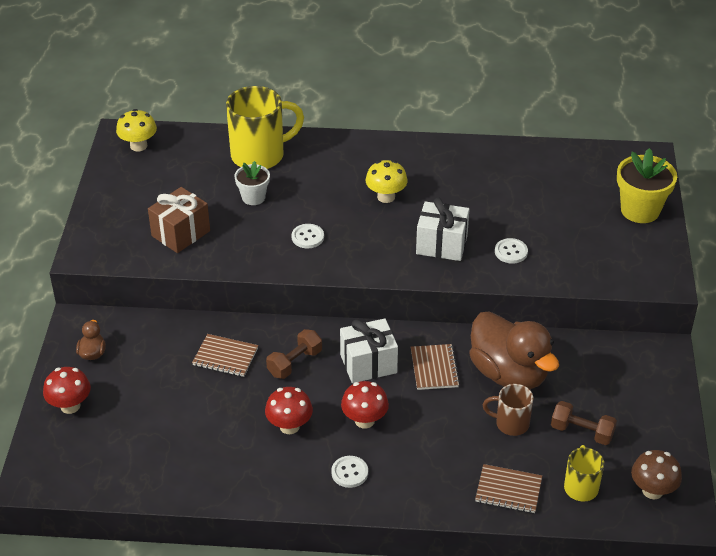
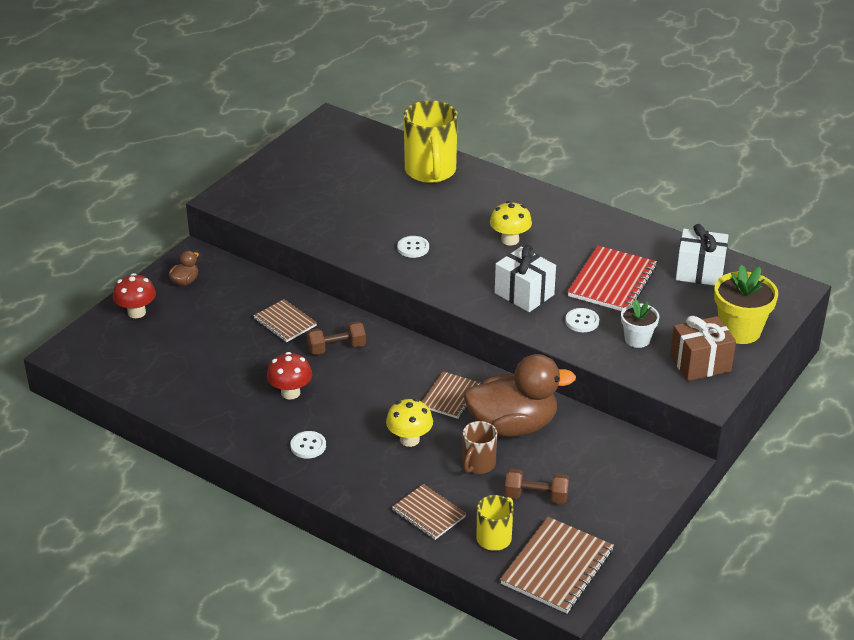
camera: 30 degrees right, 5 degrees down
yellow mushroom [116,109,157,151] -> yellow mushroom moved to [386,398,433,447]
brown gift [148,187,210,253] -> brown gift moved to [670,316,736,381]
yellow mug [226,86,304,169] -> yellow mug turned 75 degrees clockwise [404,100,458,183]
white flower pot [234,161,270,205] -> white flower pot moved to [621,300,659,348]
white gift [340,318,398,383] -> white gift moved to [676,224,729,286]
red mushroom [341,381,389,429] -> none
brown duck [469,311,559,389] -> brown duck turned 90 degrees counterclockwise [464,354,576,437]
brown mug [483,384,533,436] -> brown mug turned 105 degrees counterclockwise [462,421,497,474]
brown dumbbell [551,401,617,445] -> brown dumbbell turned 45 degrees counterclockwise [505,469,569,504]
brown mushroom [631,450,682,499] -> brown notebook [500,517,614,614]
none -> red notebook [567,246,657,311]

